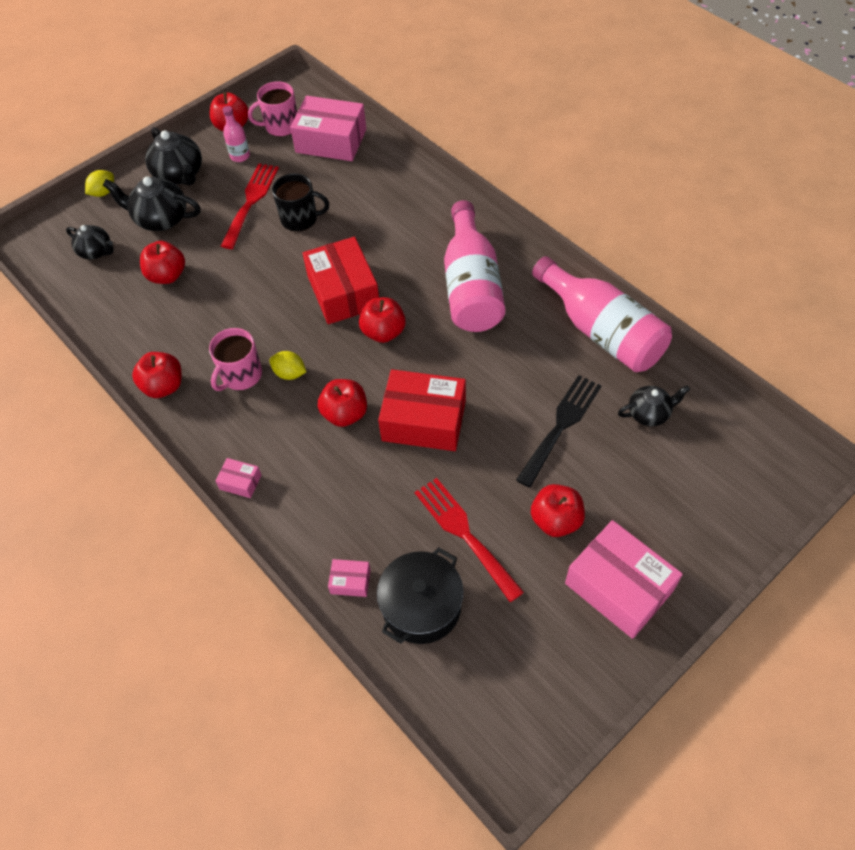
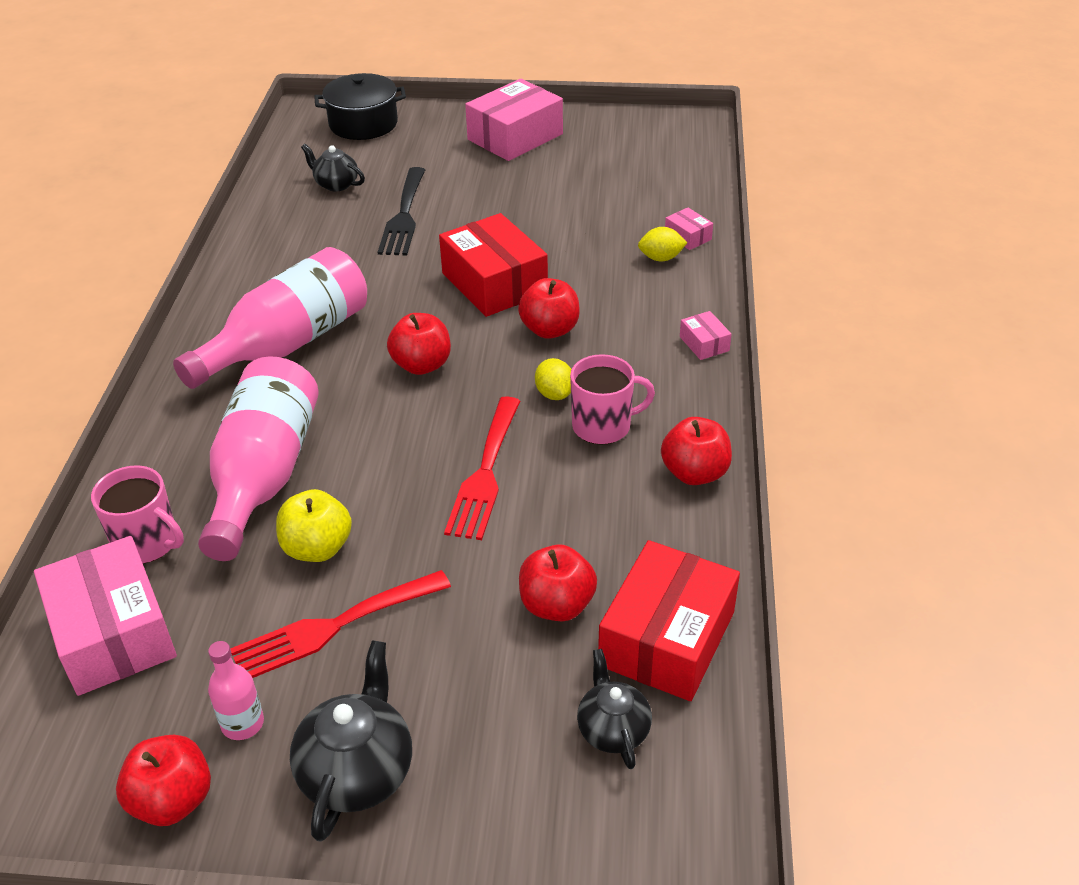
camera: 135 degrees left, 15 degrees down
yellow lemon [85,170,114,197] -> yellow lemon moved to [638,227,687,262]
black teapot [103,177,201,231] -> none
pink mug [248,81,297,136] -> pink mug moved to [91,465,184,563]
black mug [272,173,329,232] -> yellow apple [276,489,352,562]
red box [303,237,379,324] -> red box moved to [598,540,740,701]
black pot [377,547,463,644] -> black pot moved to [314,73,406,140]
red fork [415,478,524,602] -> red fork moved to [444,396,520,540]
black fork [516,375,601,488] -> black fork turned 75 degrees counterclockwise [378,167,425,256]
red apple [531,484,585,537] -> none
pink bottle [532,256,672,372] -> pink bottle moved to [198,356,319,561]
pink box [565,520,683,639] -> pink box turned 45 degrees clockwise [465,79,563,161]

